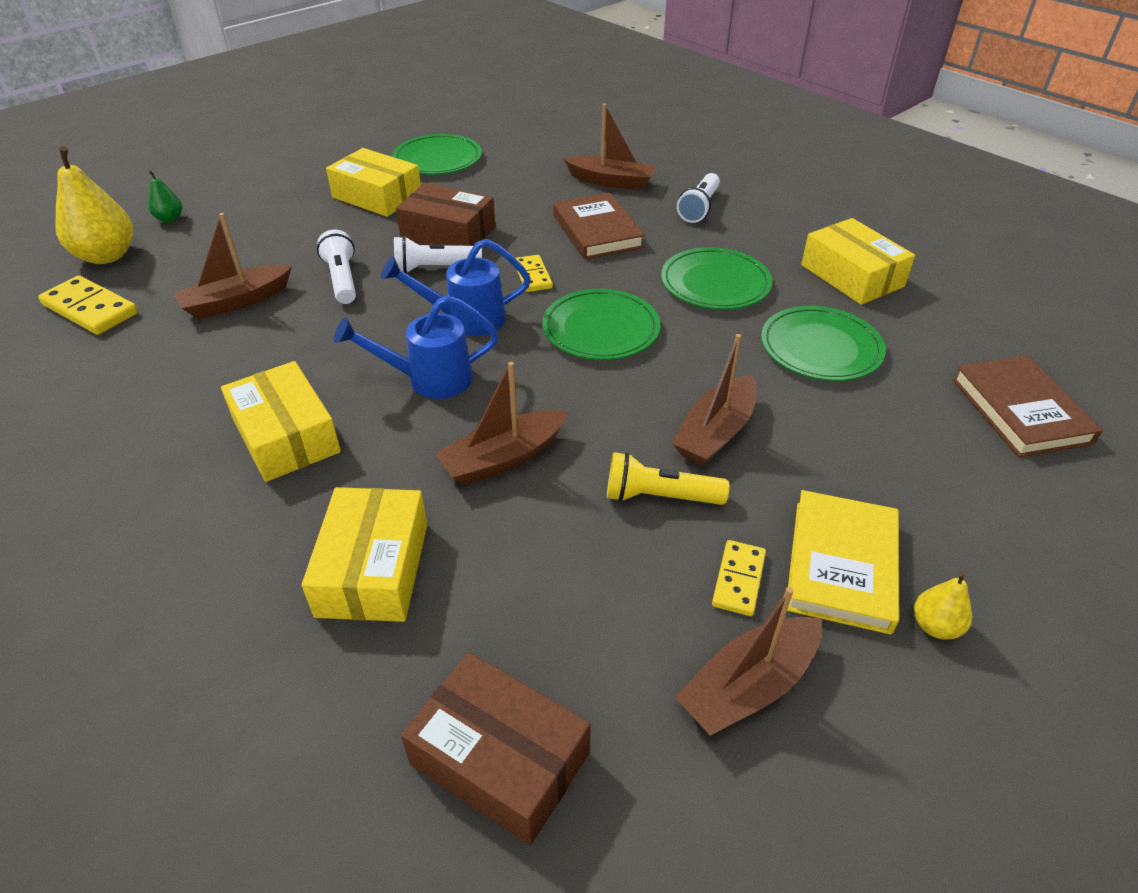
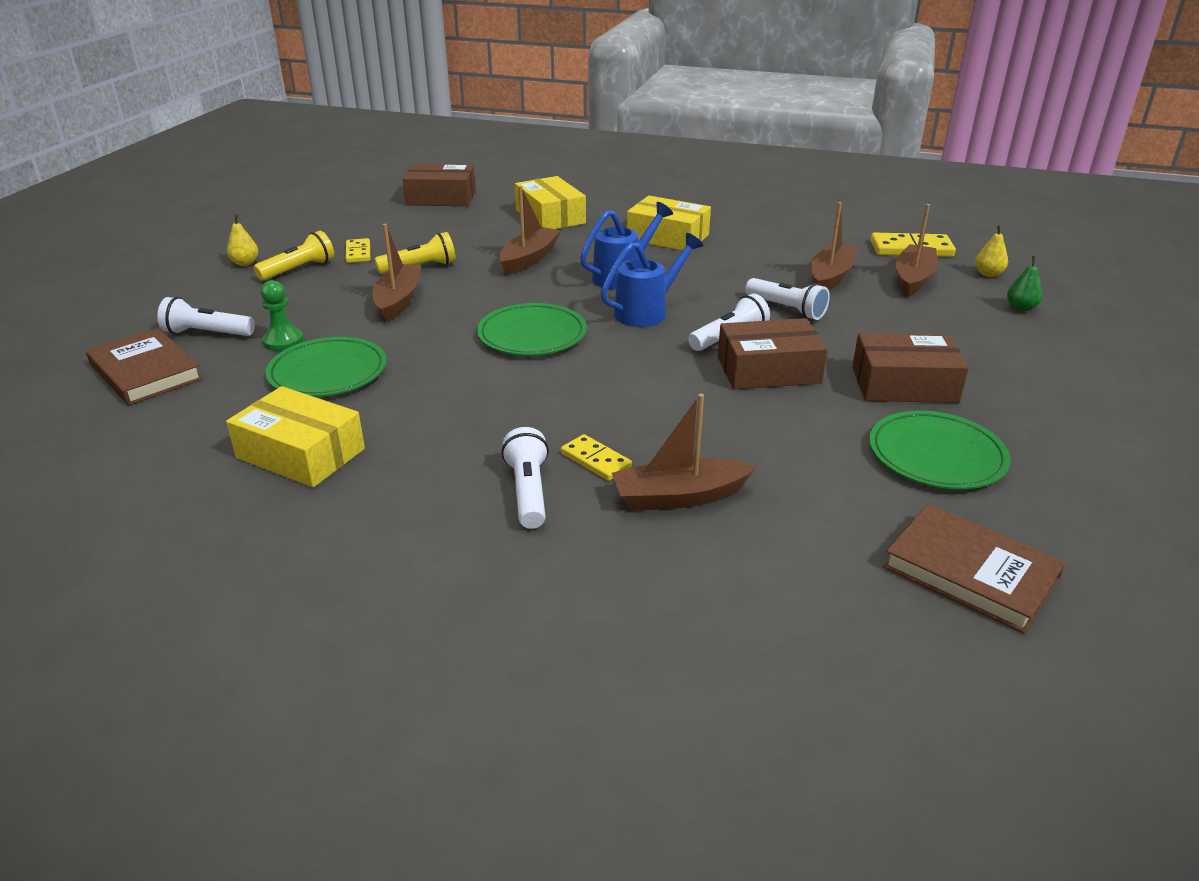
camera: 150 degrees right, 10 degrees down
yellow pear [55,146,133,264] -> yellow pear [975,225,1008,277], size x0.49
yellow box [326,148,421,217] -> brown box [852,333,969,403]
yellow domino [516,255,553,292] -> yellow domino moved to [561,434,632,481]
brown book [553,193,645,259] -> brown book moved to [883,504,1066,634]
green plate [661,247,772,310] -> none
brown boat [675,587,822,736] -> brown boat moved to [895,204,938,297]
yellow book [787,490,899,634] -> yellow flashlight [254,231,334,281]
none -> white flashlight [157,297,255,336]
none -> green pawn [260,280,304,351]

